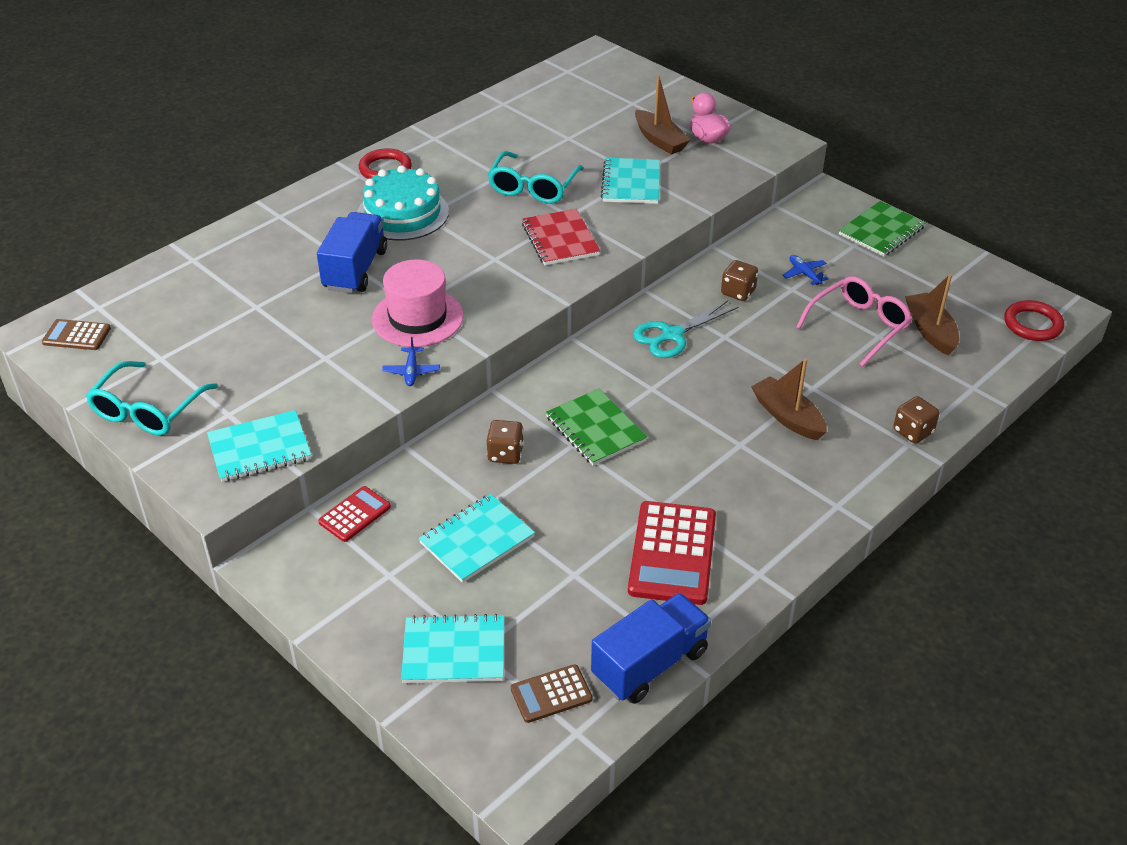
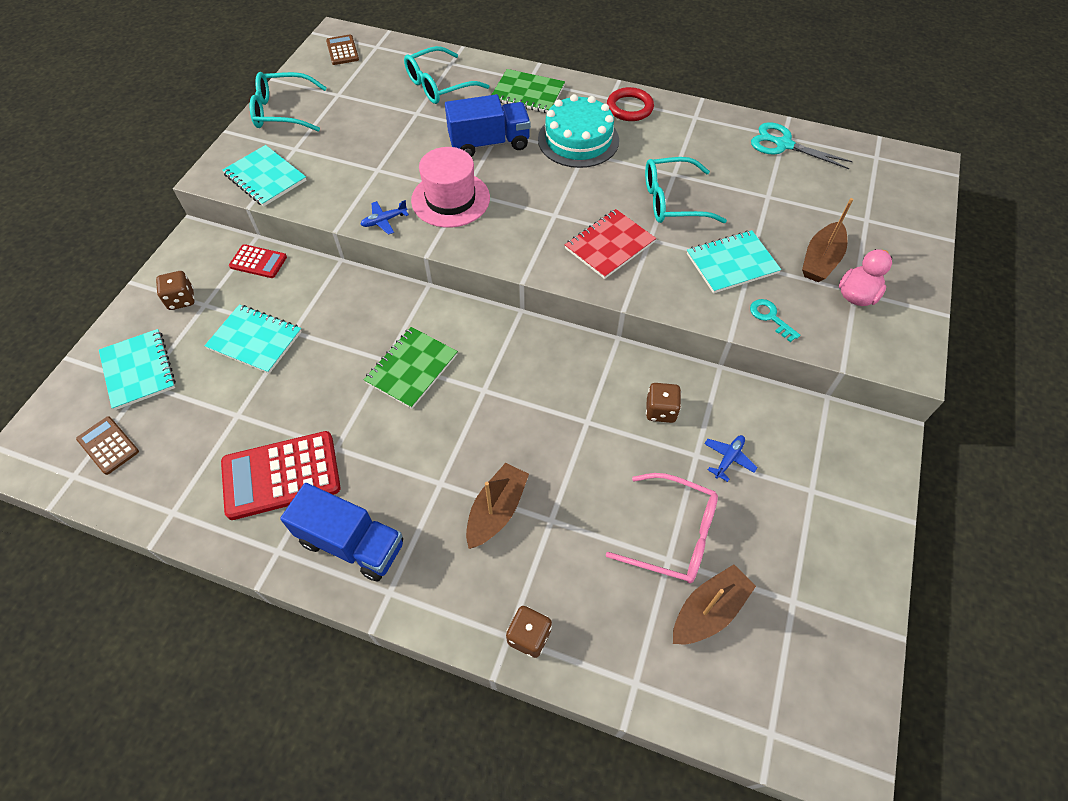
camera: 65 degrees right, 15 degrees up
brown dice [487,420,524,464] -> brown dice moved to [156,271,195,310]
blue truck [591,593,711,704] -> blue truck moved to [280,483,403,581]
turquoise scissors [633,301,739,358] -> turquoise scissors moved to [751,122,853,169]
green notebook [839,201,926,257] -> green notebook moved to [491,69,565,113]
red ring [1004,300,1064,341] -> none
none -> turquoise glasses [404,46,489,104]
none -> turquoise key [750,299,800,342]

